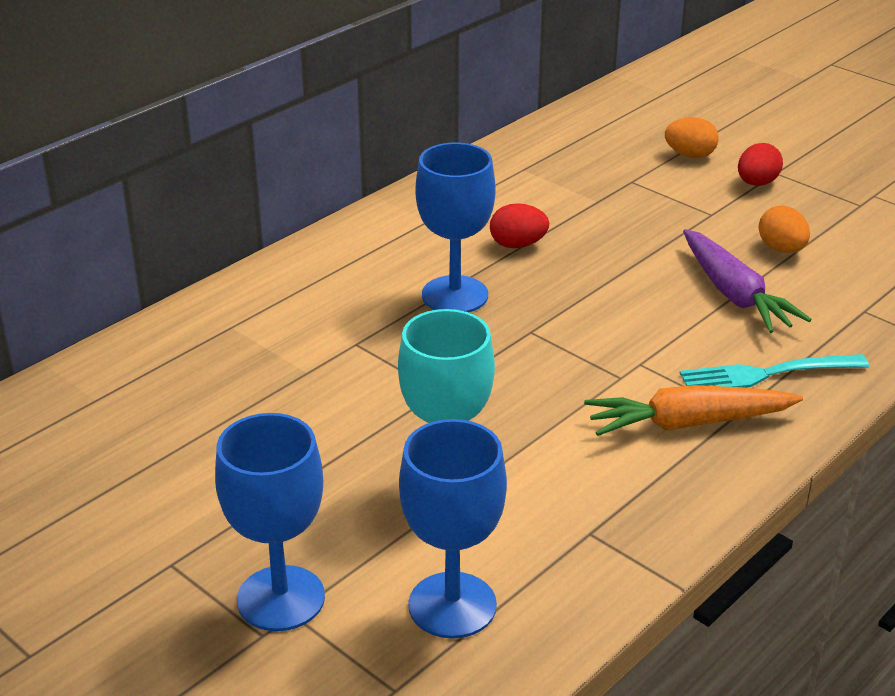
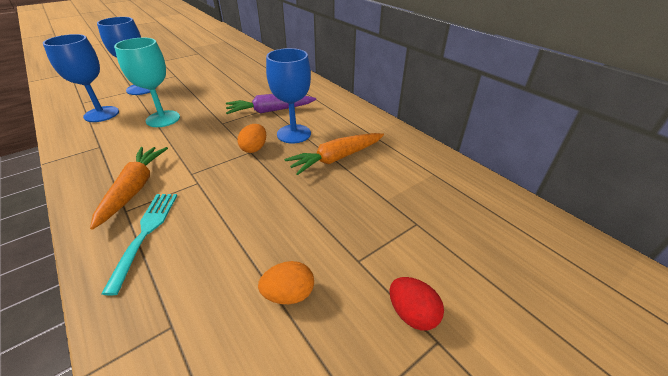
camera: 100 degrees right, 5 degrees up
red egg [490,203,549,248] -> orange carrot [284,133,384,175]
orange egg [665,117,719,158] -> orange egg moved to [237,124,266,153]
purple carrot [683,229,812,333] -> purple carrot moved to [226,94,316,114]

